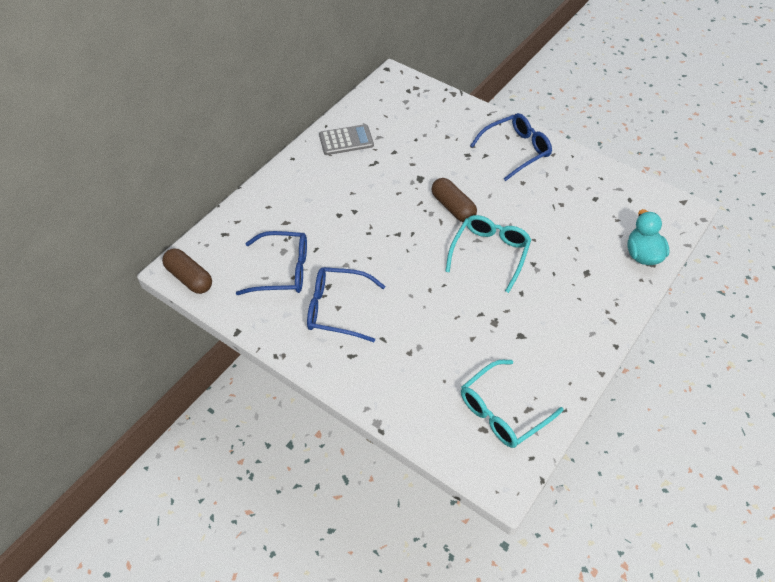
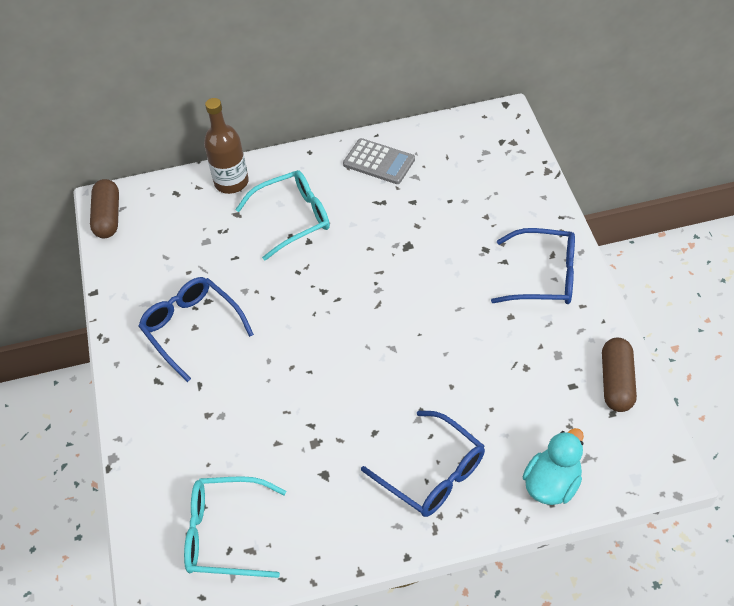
camera: 45 degrees right, 0 degrees up
blue glasses [236,231,307,295] -> blue glasses moved to [361,411,485,517]
brown capsule [432,178,477,222] -> brown capsule moved to [602,338,637,412]
turquoise glasses [445,215,531,293] -> turquoise glasses moved to [235,170,330,260]
none -> brown bottle [204,98,249,194]

